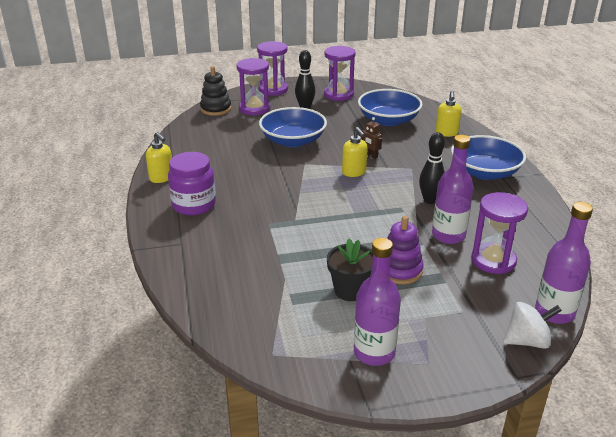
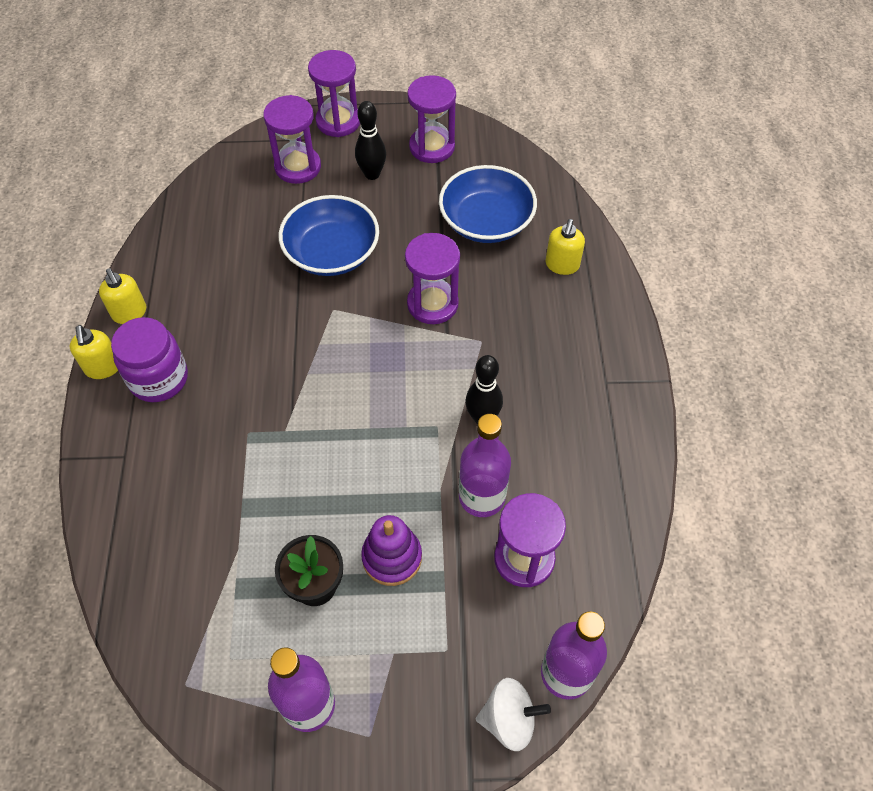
camera: 10 degrees right, 25 degrees up
black stacking toy [200,66,231,116] -> none
yellow soap dispenser [342,127,368,177] -> yellow soap dispenser moved to [70,325,118,379]
brown robot [361,117,382,159] -> purple hourglass [405,233,460,324]
blue bowl [451,135,526,180] -> none

